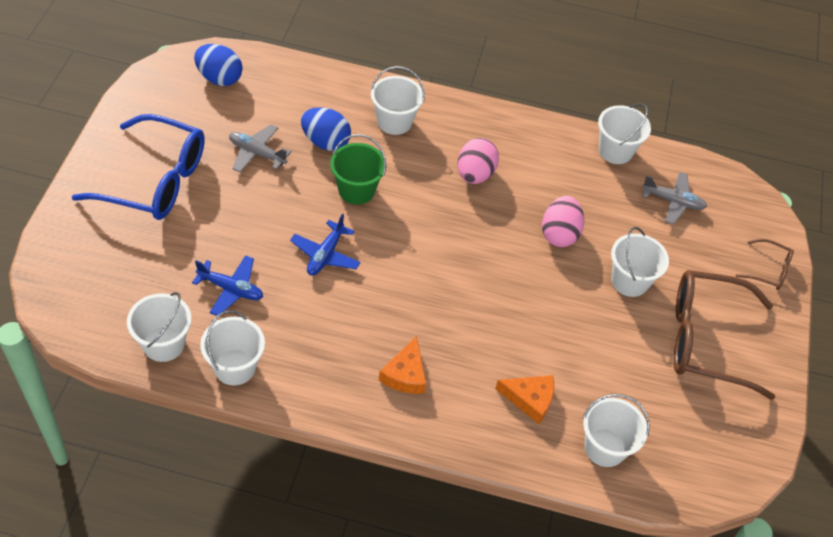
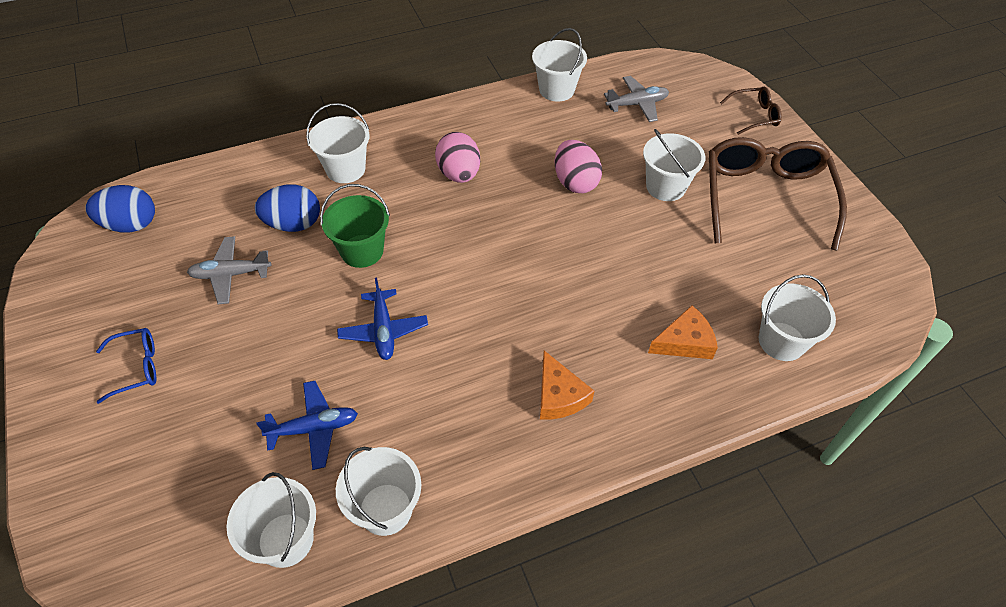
camera: 30 degrees left, 0 degrees up
blue glasses [72,114,205,220] -> blue glasses [96,328,156,404], size x0.46
brown glasses [674,270,775,400] -> brown glasses turned 120 degrees clockwise [708,137,847,251]

